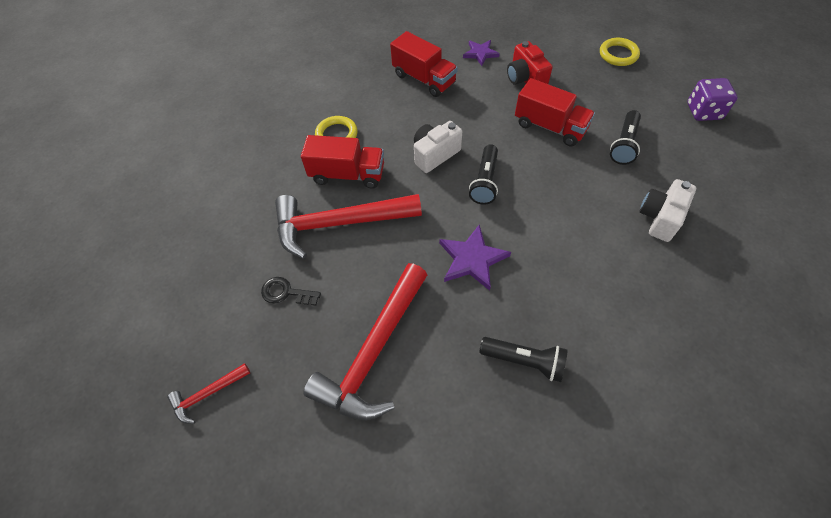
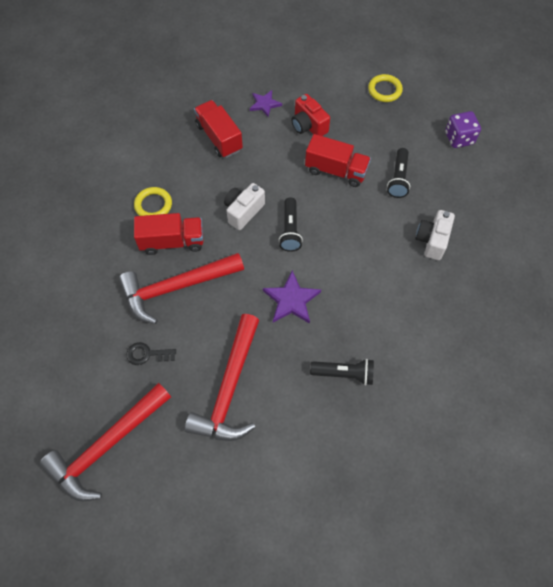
camera: 15 degrees left, 5 degrees up
red hammer [167,363,250,424] -> red hammer [39,383,171,502], size x2.19
red truck [390,31,458,97] -> red truck turned 150 degrees counterclockwise [194,100,243,158]

